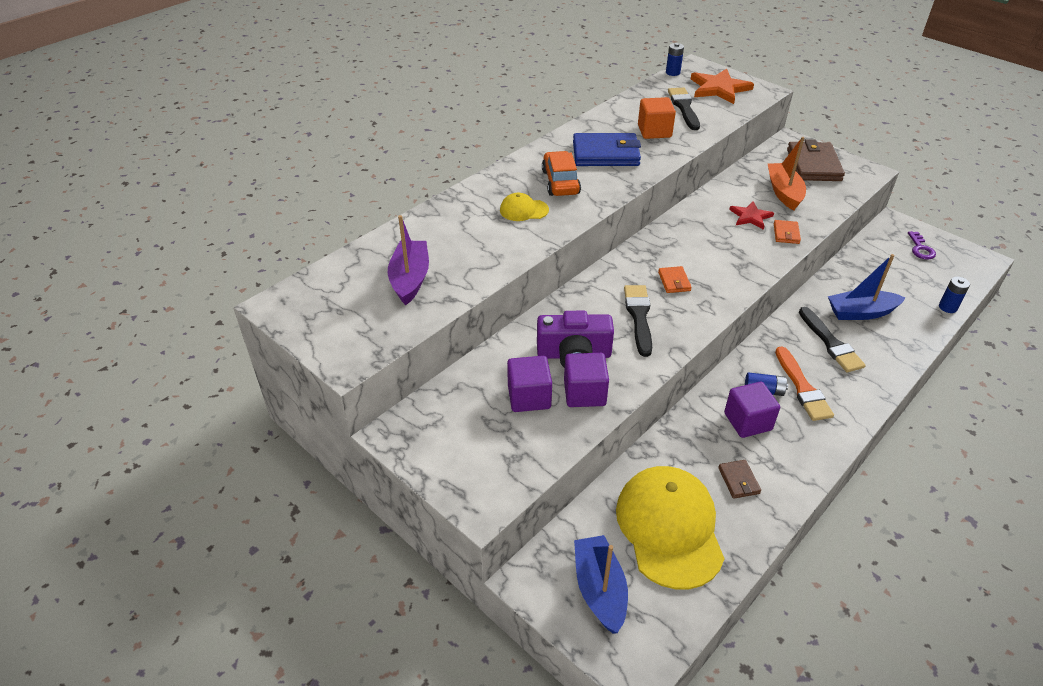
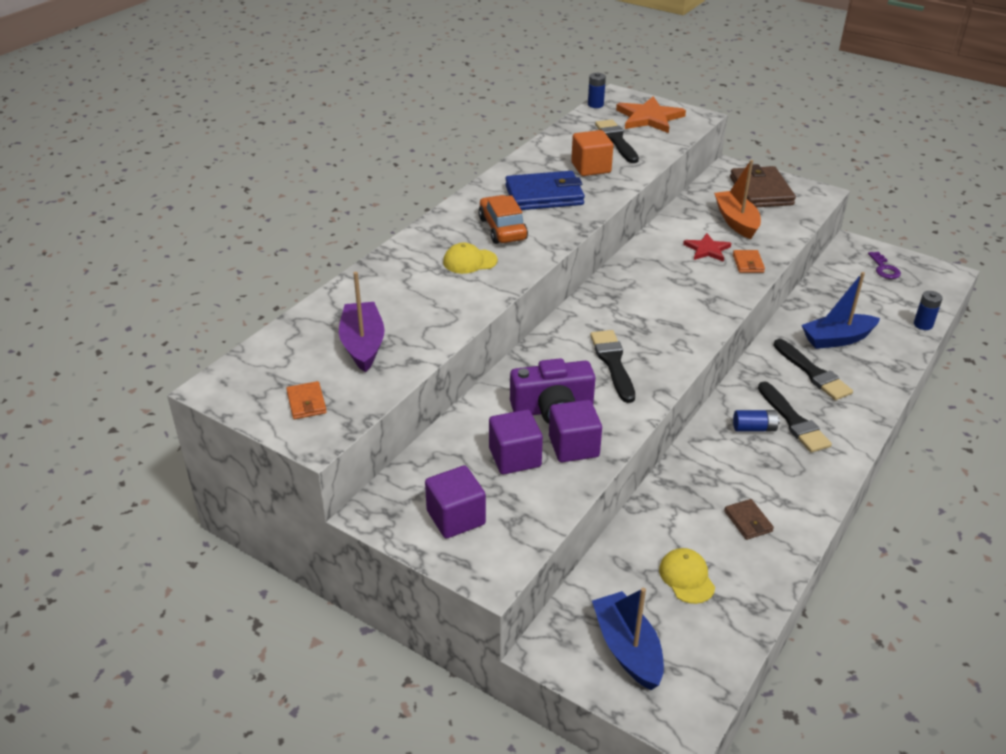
camera: 10 degrees left, 5 degrees down
yellow cap [616,466,725,589] -> yellow cap [659,548,715,604], size x0.45
orange wallet [658,266,692,293] -> orange wallet moved to [286,381,327,419]
purple cube [724,382,780,438] -> purple cube moved to [425,465,486,539]
orange brush [775,347,834,421] -> black brush [758,381,832,453]

